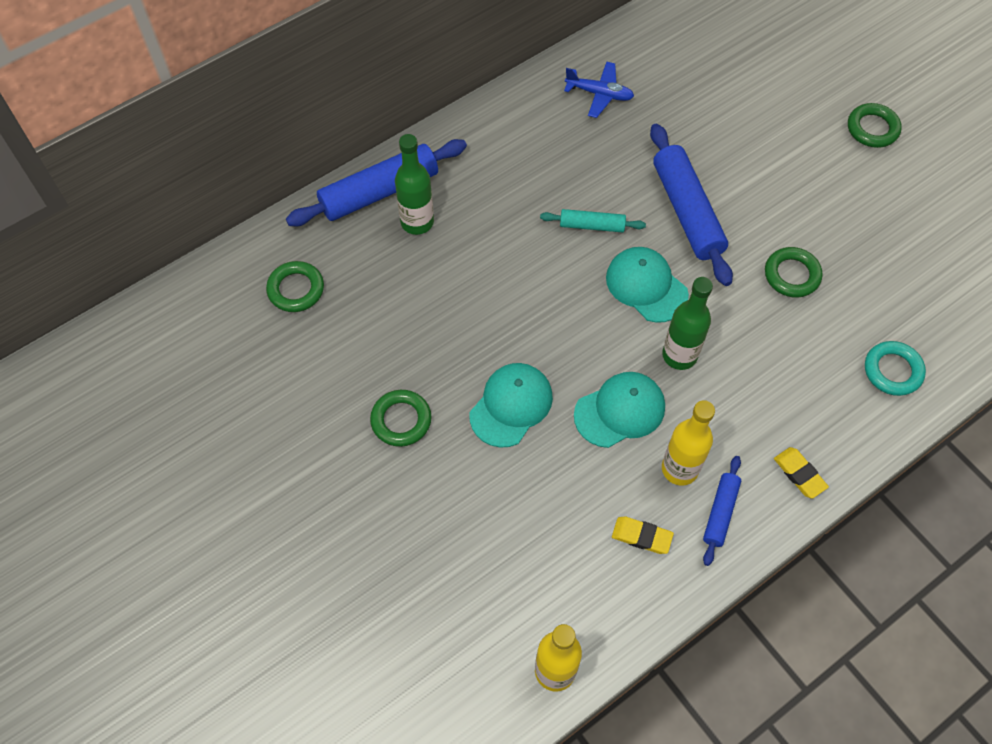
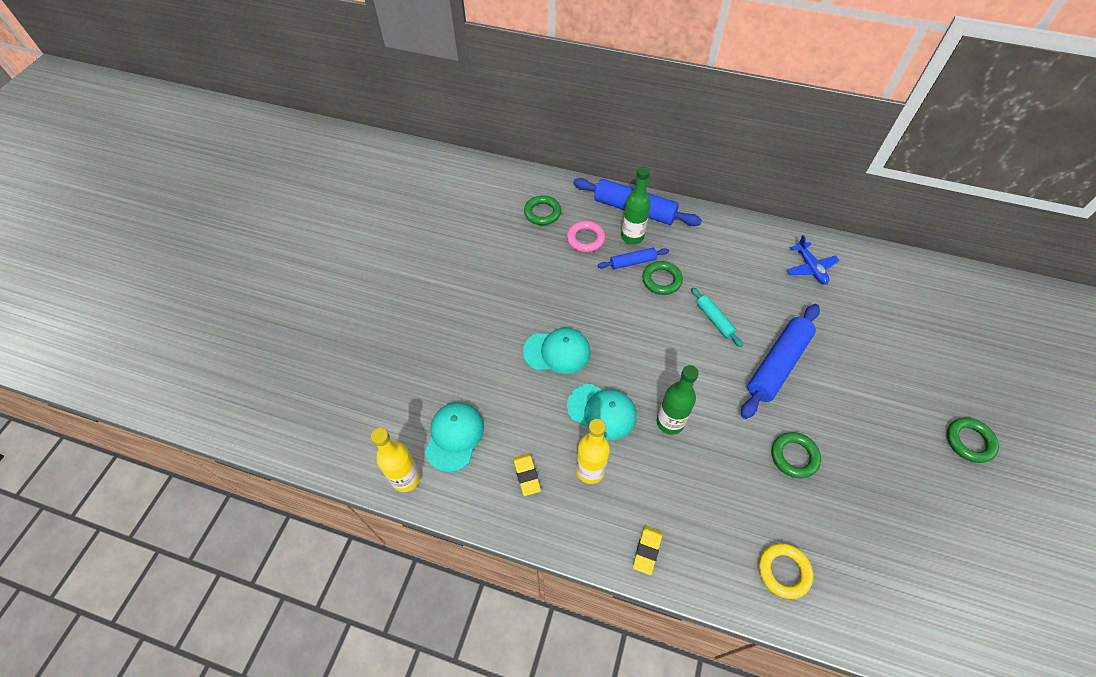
camera: 55 degrees right, 5 degrees down
green ring [370,390,432,447] -> green ring moved to [642,261,683,295]
turquoise cap [606,247,689,323] -> turquoise cap moved to [425,402,484,472]
blue rolling pin [703,456,741,566] -> blue rolling pin moved to [597,248,669,269]
turquoise ring [865,341,926,396] -> yellow ring [759,543,813,599]
none -> pink ring [567,221,605,252]

